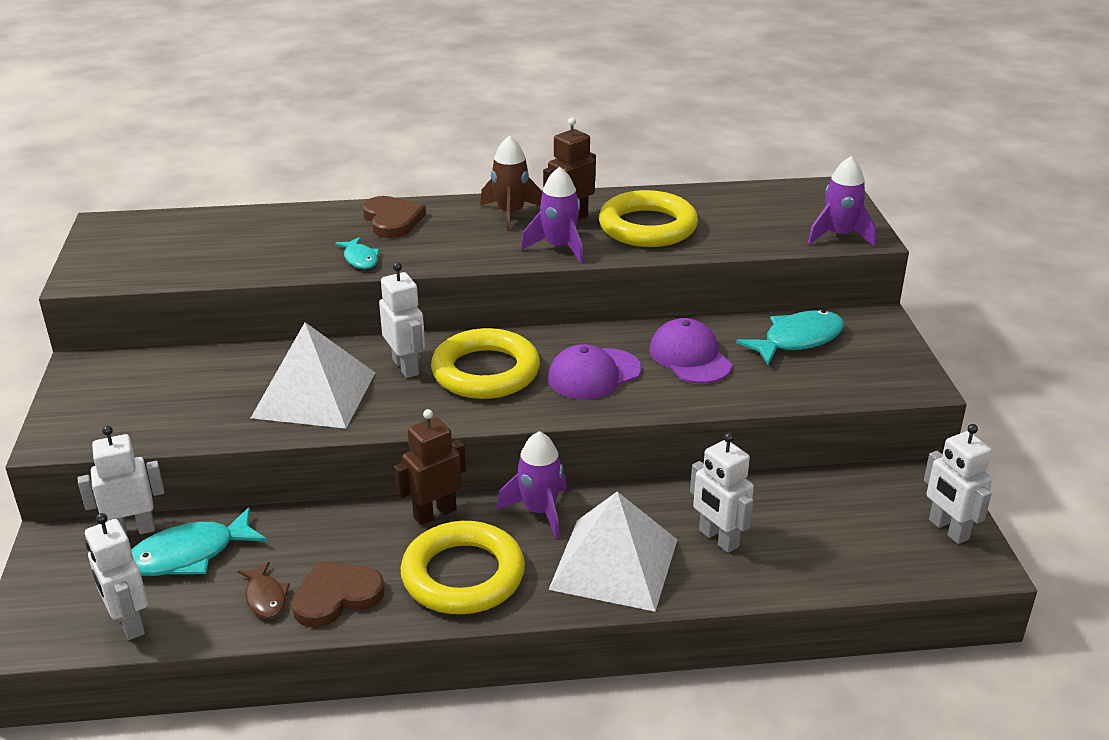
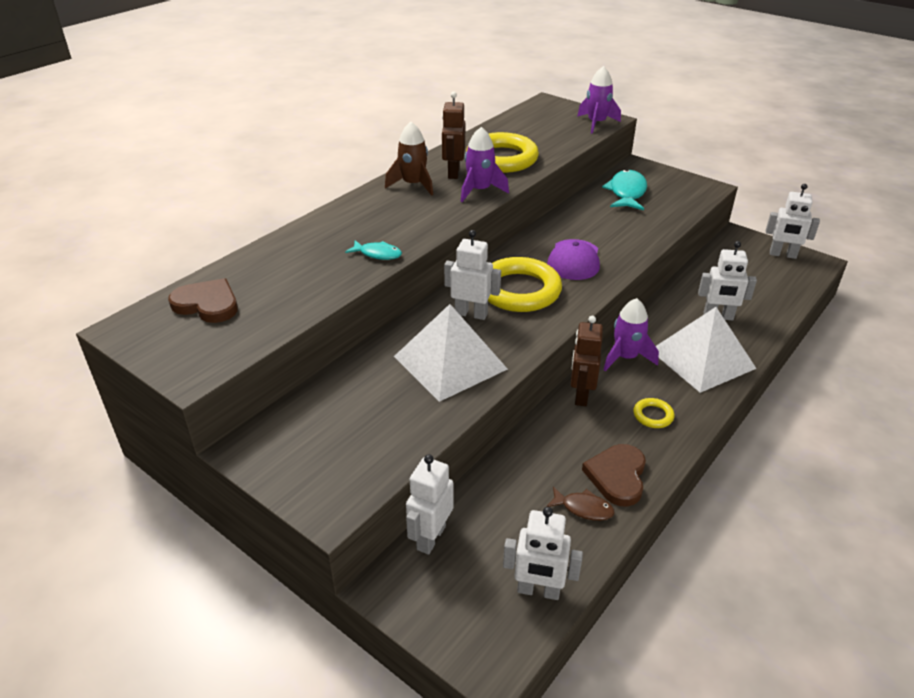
camera: 45 degrees left, 5 degrees up
turquoise fish [131,507,267,576] -> none
brown heart [363,196,426,238] -> brown heart moved to [168,278,238,323]
yellow ring [400,521,525,614] -> yellow ring [633,398,674,428], size x0.44
purple cap [649,318,732,384] -> none

